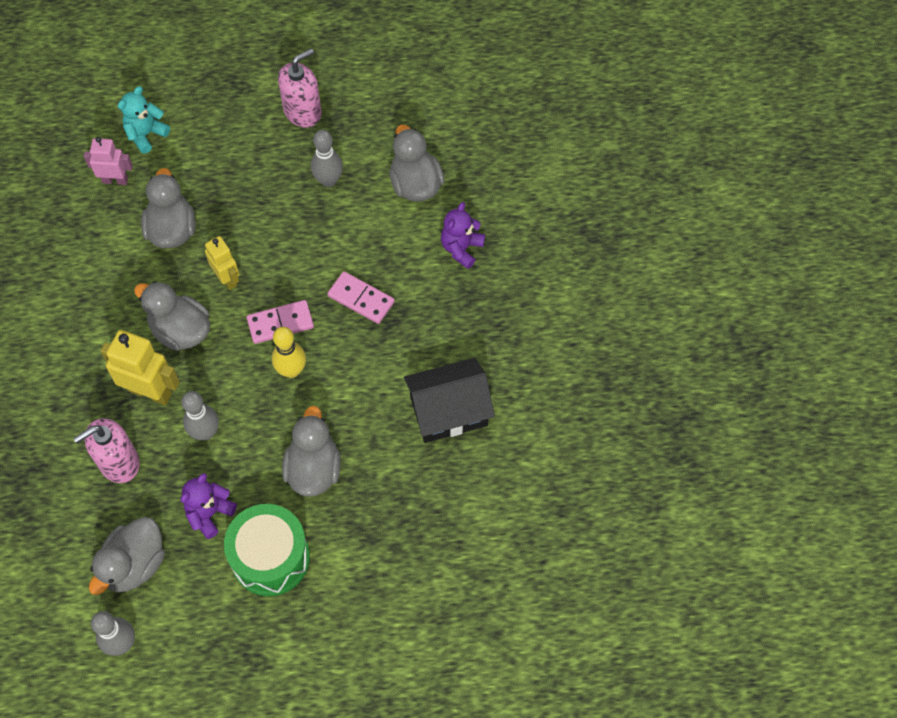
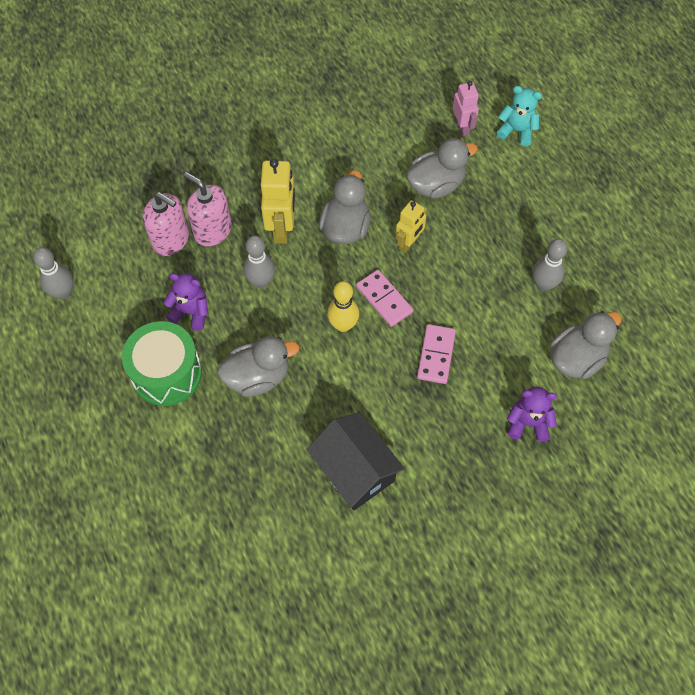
camera: 70 degrees right, 0 degrees up
grey duck [89,517,165,595] -> none
pink soap dispenser [278,48,322,127] -> pink soap dispenser moved to [143,192,189,256]

